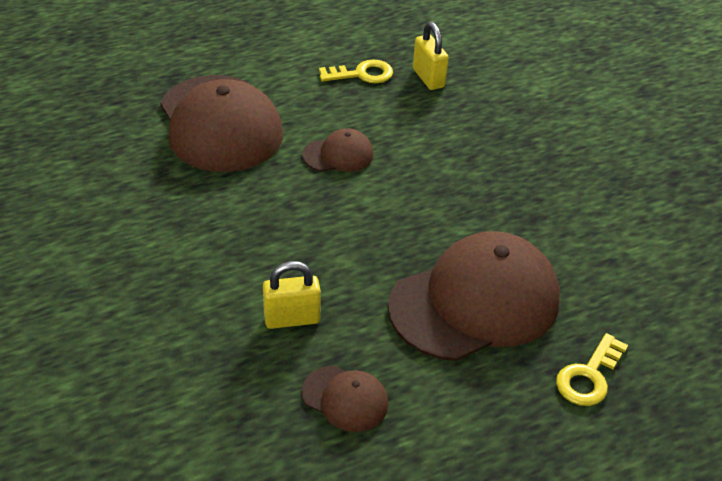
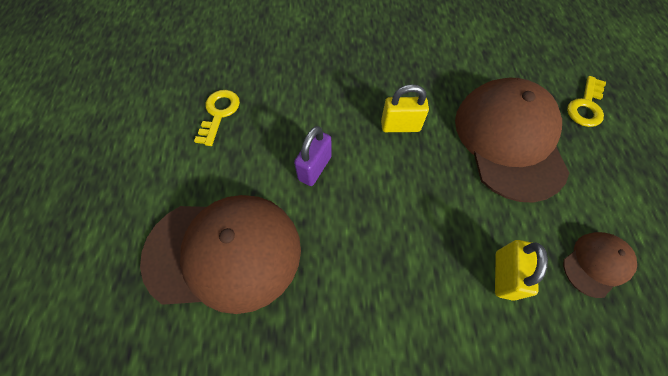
camera: 65 degrees left, 20 degrees up
brown cap [302,128,374,172] -> purple padlock [294,126,332,186]
yellow padlock [413,22,449,90] -> yellow padlock moved to [381,84,429,132]
yellow key [556,333,628,406] -> yellow key turned 60 degrees clockwise [567,76,606,127]

